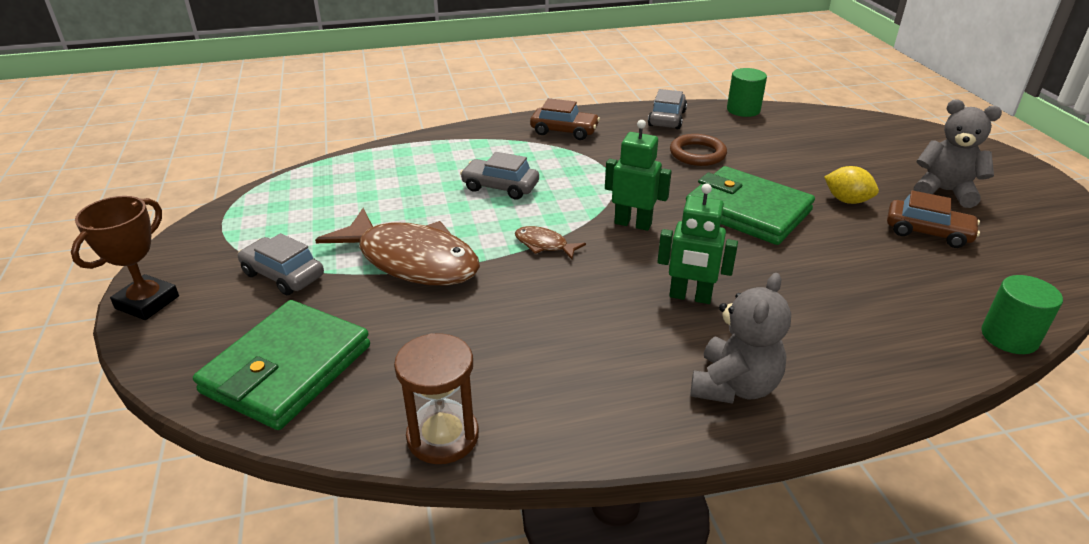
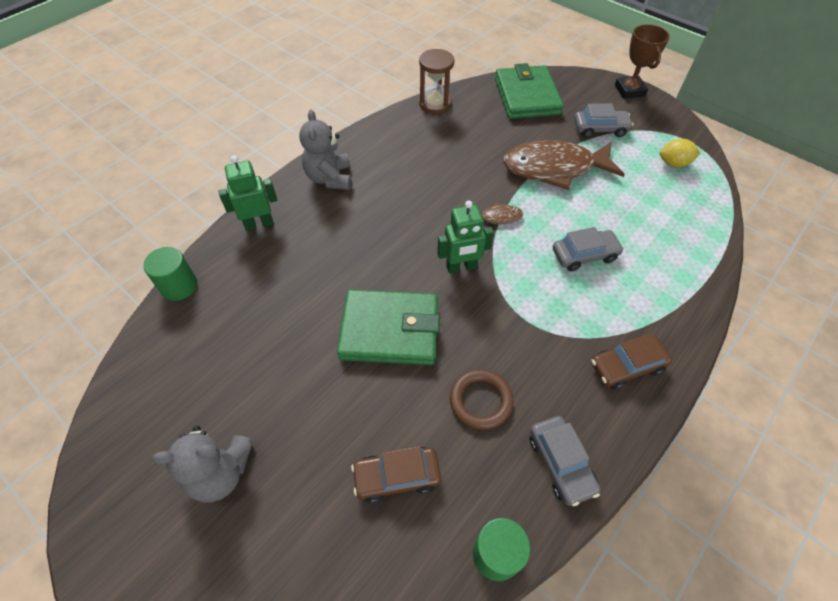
camera: 145 degrees right, 20 degrees up
green robot [657,184,738,304] -> green robot moved to [218,155,277,231]
yellow lemon [824,166,879,204] -> yellow lemon moved to [660,138,700,167]
brown car [887,190,980,248] -> brown car moved to [351,446,441,503]

